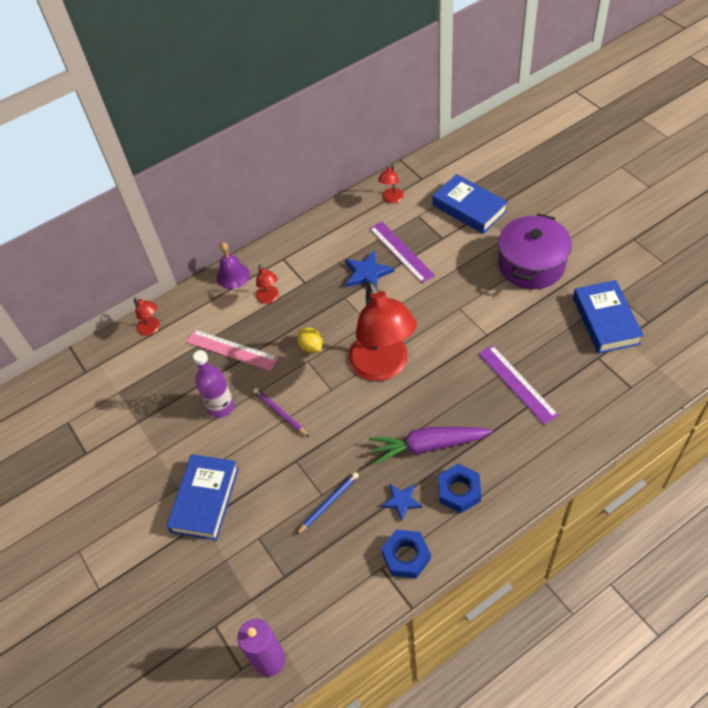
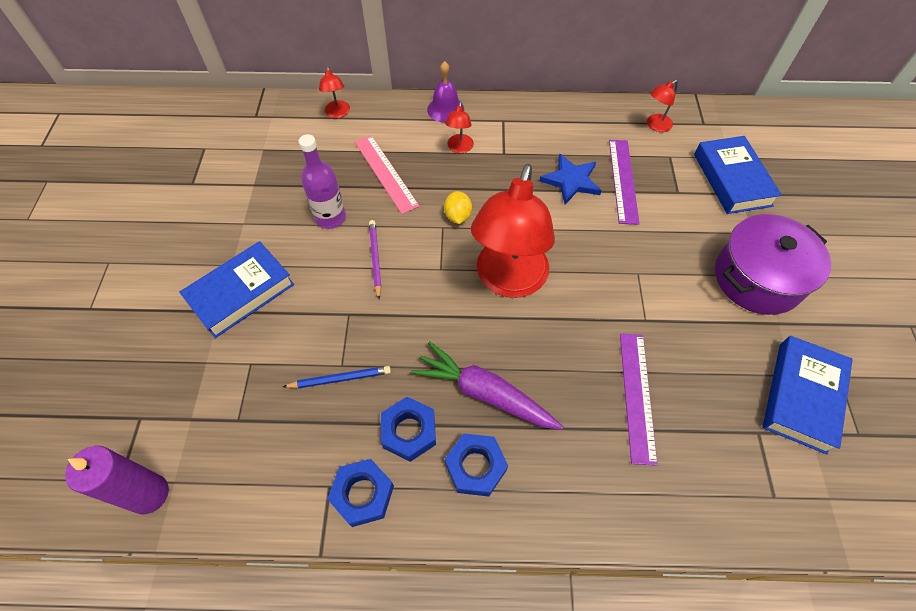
camera: 30 degrees right, 5 degrees up
blue star [381,484,422,521] -> blue nut [381,397,436,462]

